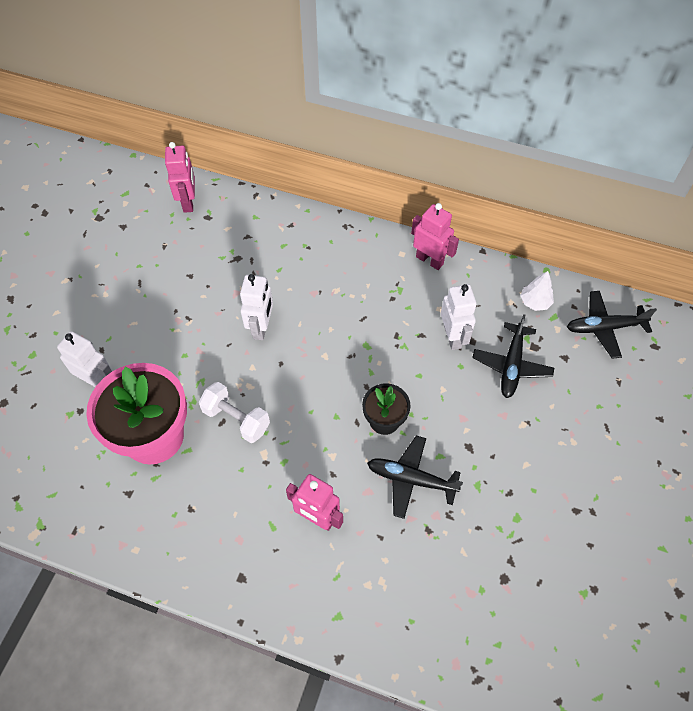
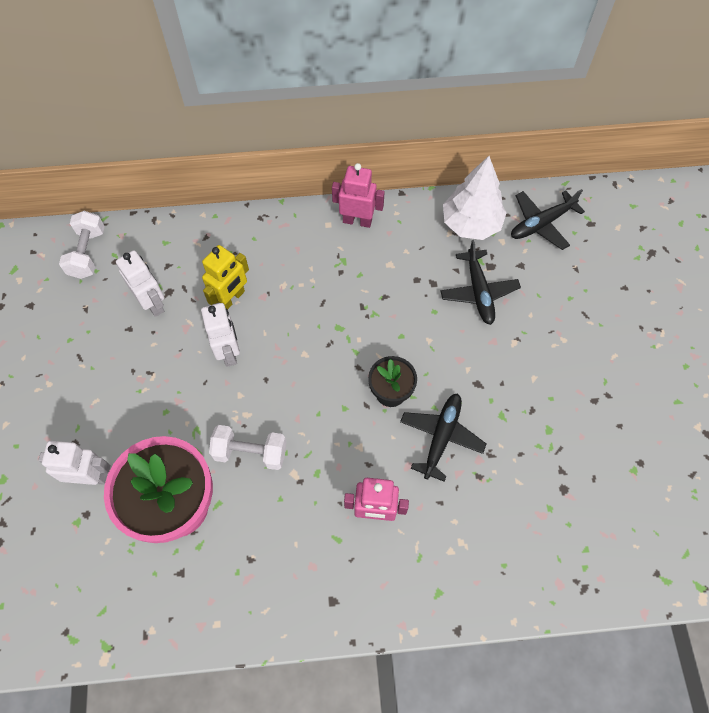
camera: 25 degrees left, 5 degrees up
pink robot [165,142,195,213] -> white dumbbell [59,211,105,279]
black plane [367,435,463,519] -> black plane turned 120 degrees clockwise [400,393,486,482]
white robot [441,284,476,350] -> white robot moved to [116,250,164,317]
white tree [521,271,554,311] -> white tree [443,156,507,240], size x1.92
none -> yellow robot [202,245,249,310]

